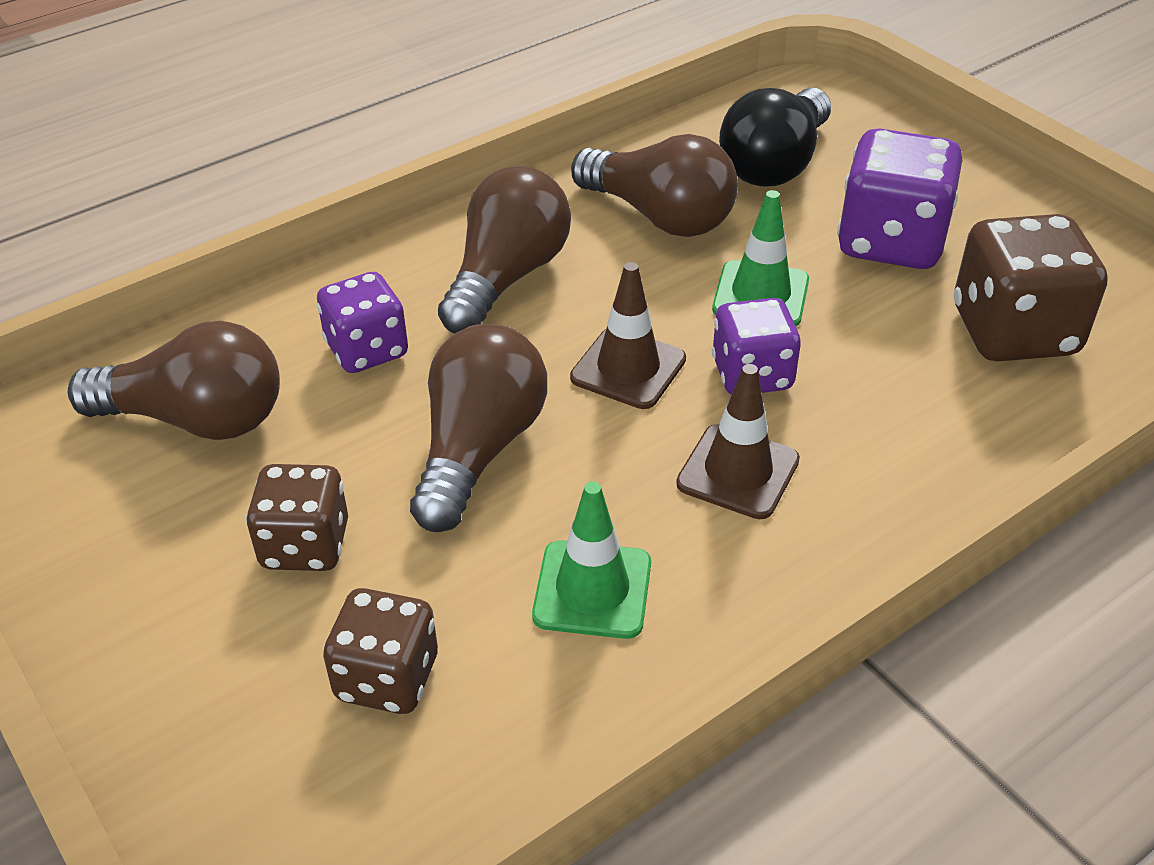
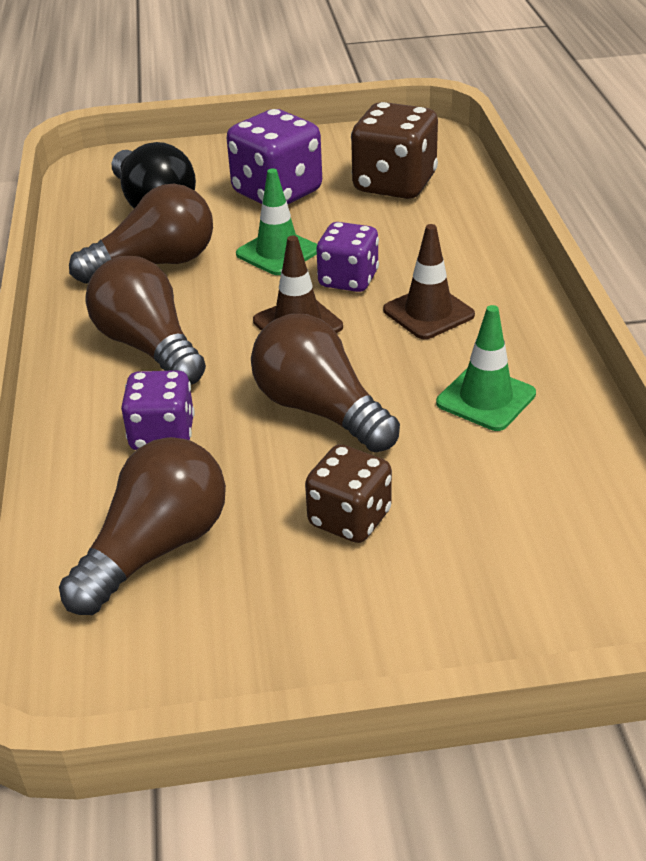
camera: 60 degrees left, 5 degrees down
brown dice [323,588,438,714] -> none

